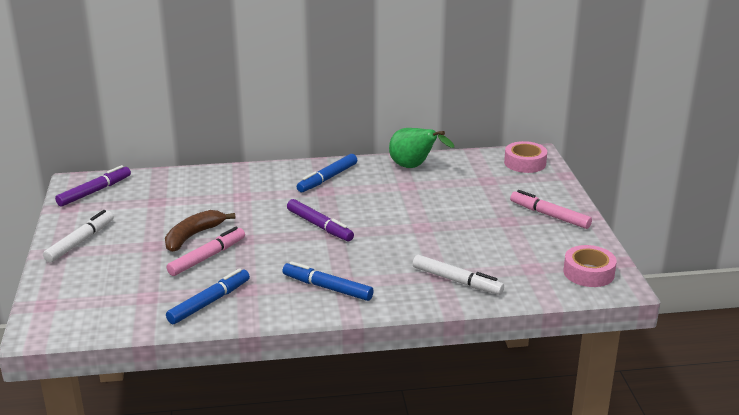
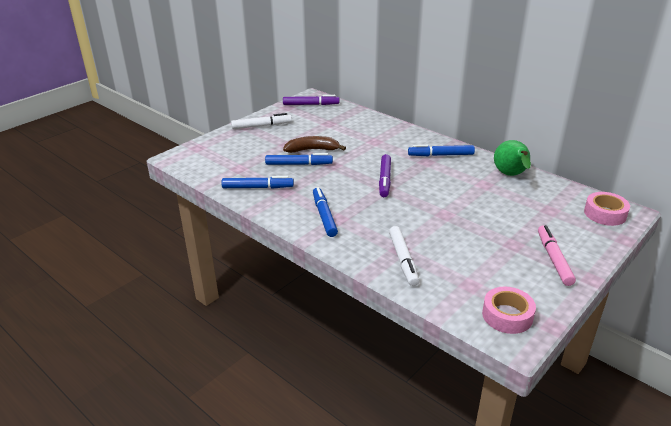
camera: 50 degrees right, 5 degrees up
pink marker [167,227,245,276] -> blue marker [265,153,333,165]

